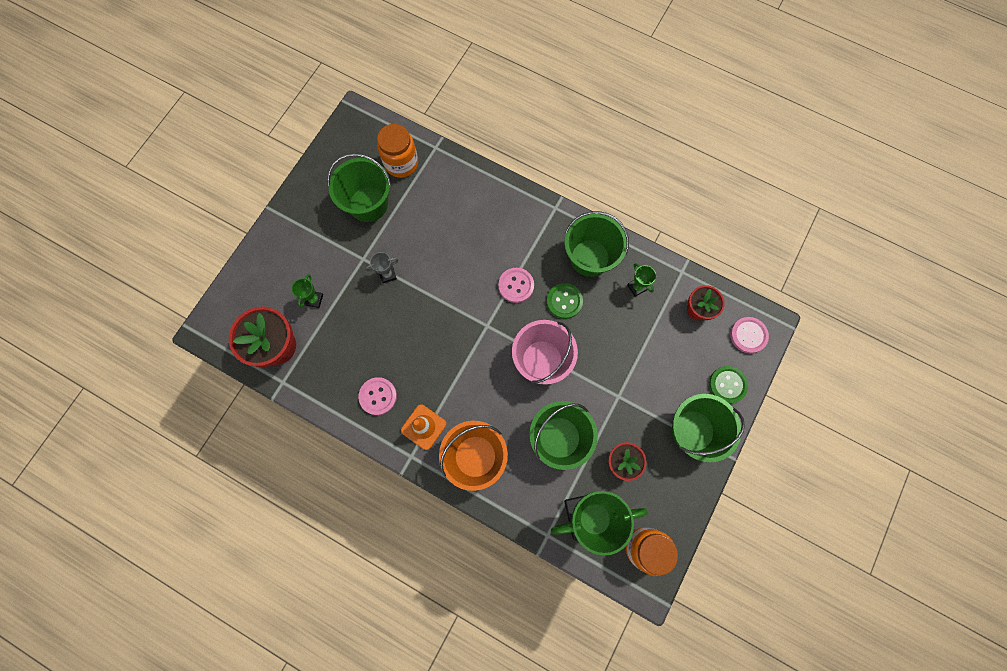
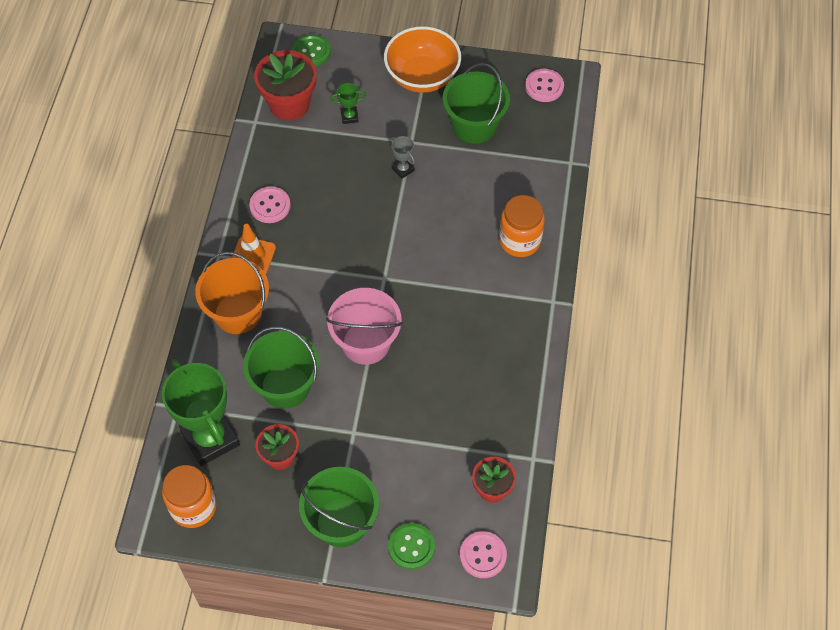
camera: 70 degrees right, 15 degrees down
orange jar [377,124,418,178] -> orange jar moved to [499,195,545,257]
pink button [498,268,534,303] -> pink button moved to [525,69,564,102]
green button [547,283,583,319] -> green button moved to [292,34,331,66]
green bucket [564,211,629,277] -> none
green trophy [627,263,656,297] -> none
none -> orange bowl [384,26,461,93]

